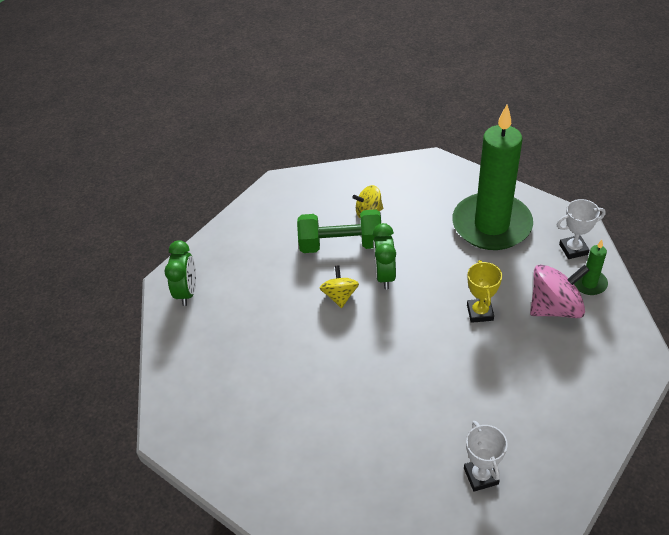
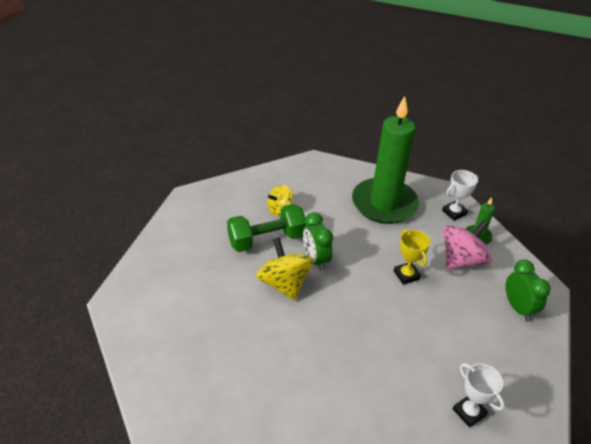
camera: 25 degrees left, 5 degrees down
green clock [164,240,196,306] -> green clock moved to [506,259,551,321]
yellow spinning top [320,265,359,308] -> yellow spinning top [256,237,314,301], size x1.64

